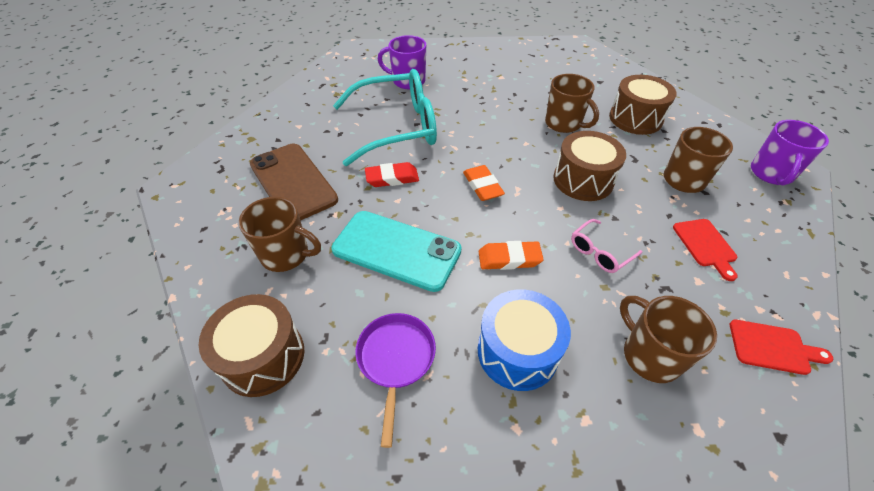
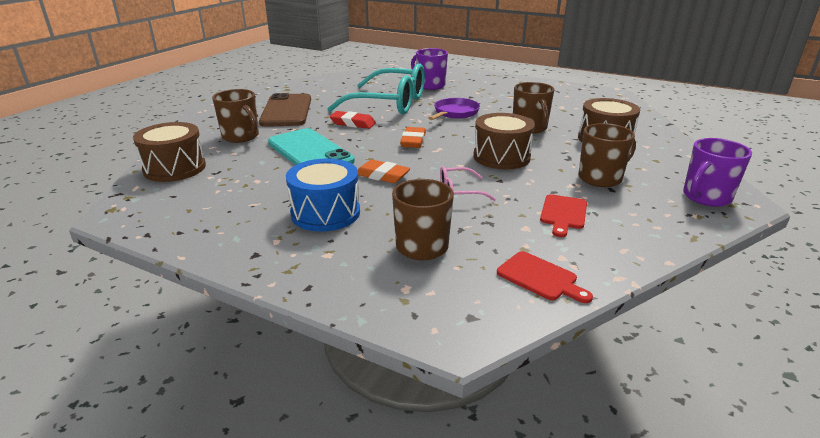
camera: 30 degrees right, 20 degrees down
purple pan [355,313,436,448] -> purple pan moved to [429,98,480,120]

